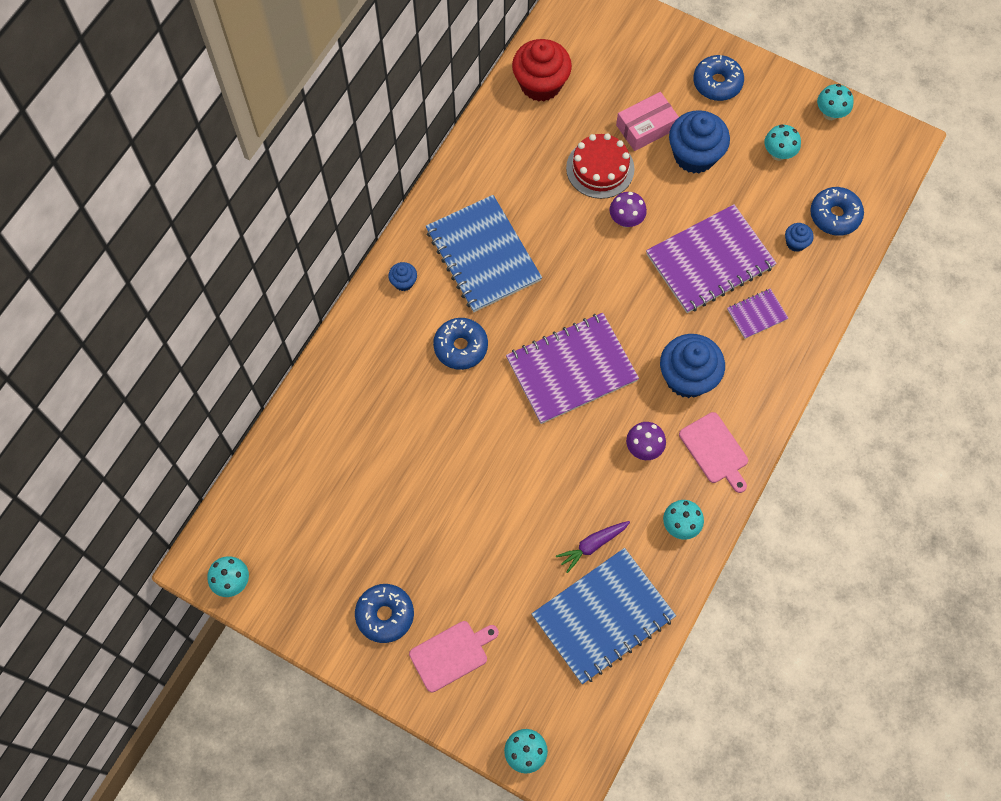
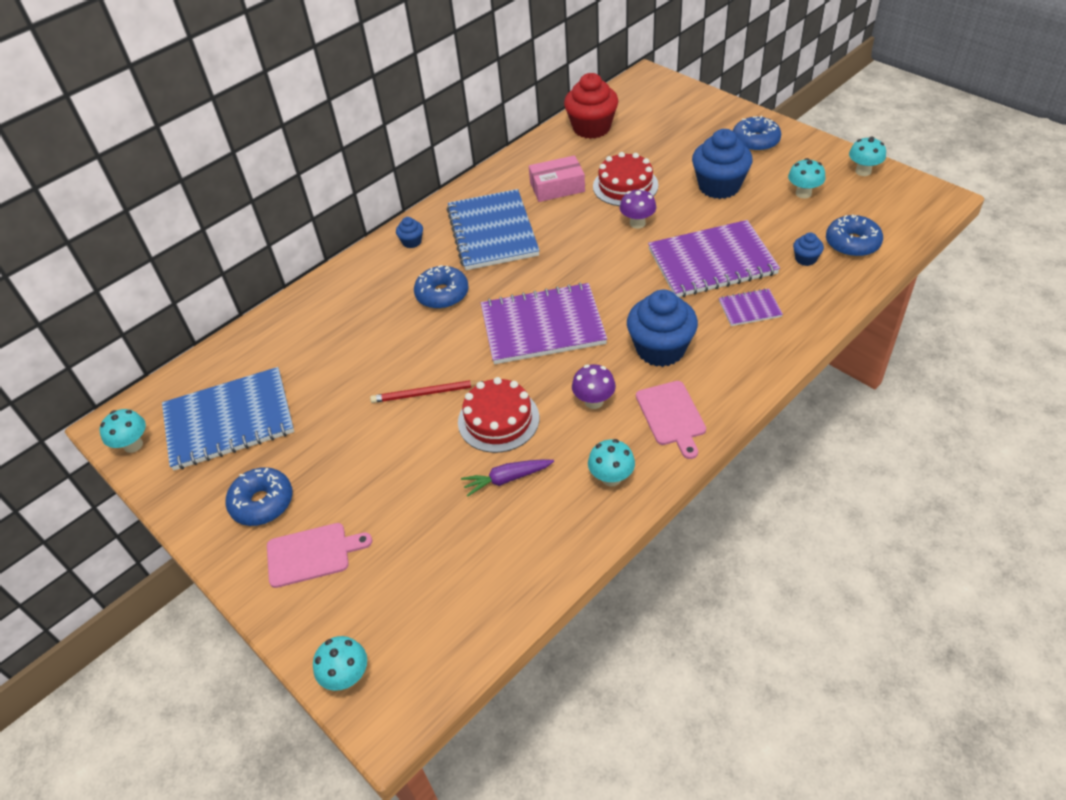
camera: 20 degrees right, 20 degrees down
blue notebook [532,548,676,684] -> blue notebook moved to [162,367,294,470]
pink box [616,92,679,151] -> pink box moved to [529,155,585,202]
none -> red pencil [370,380,484,403]
none -> red cake [458,377,539,453]

